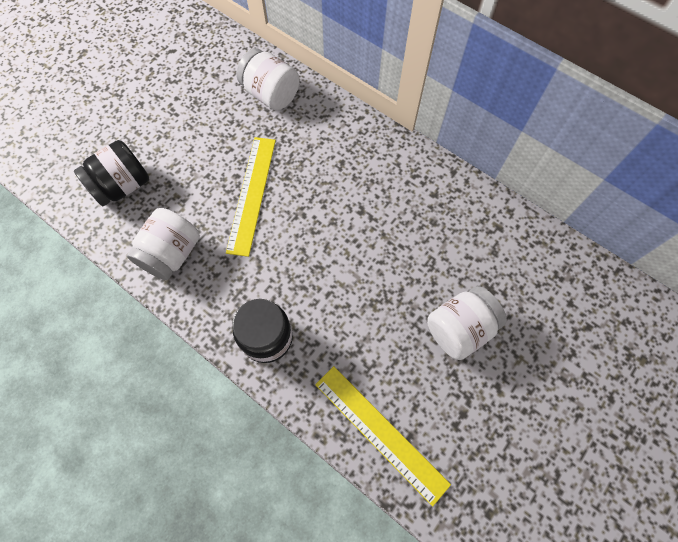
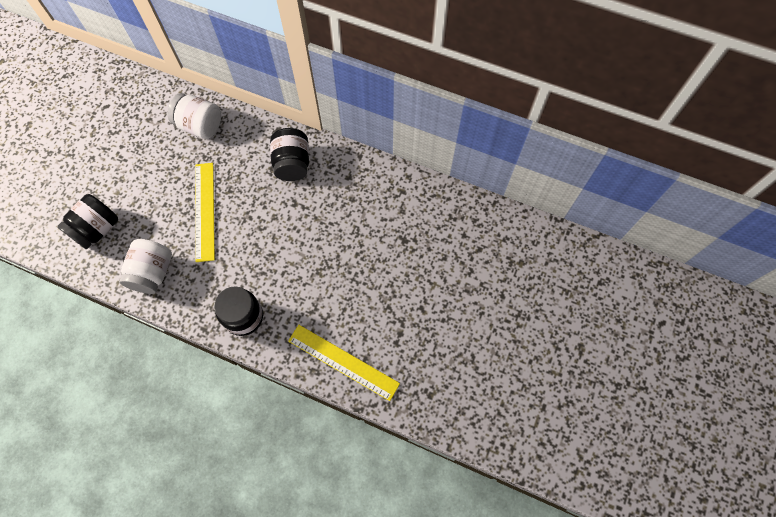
camera: 15 degrees left, 0 degrees up
white jar [427,286,507,360] -> none
none -> black jar [270,128,309,181]

